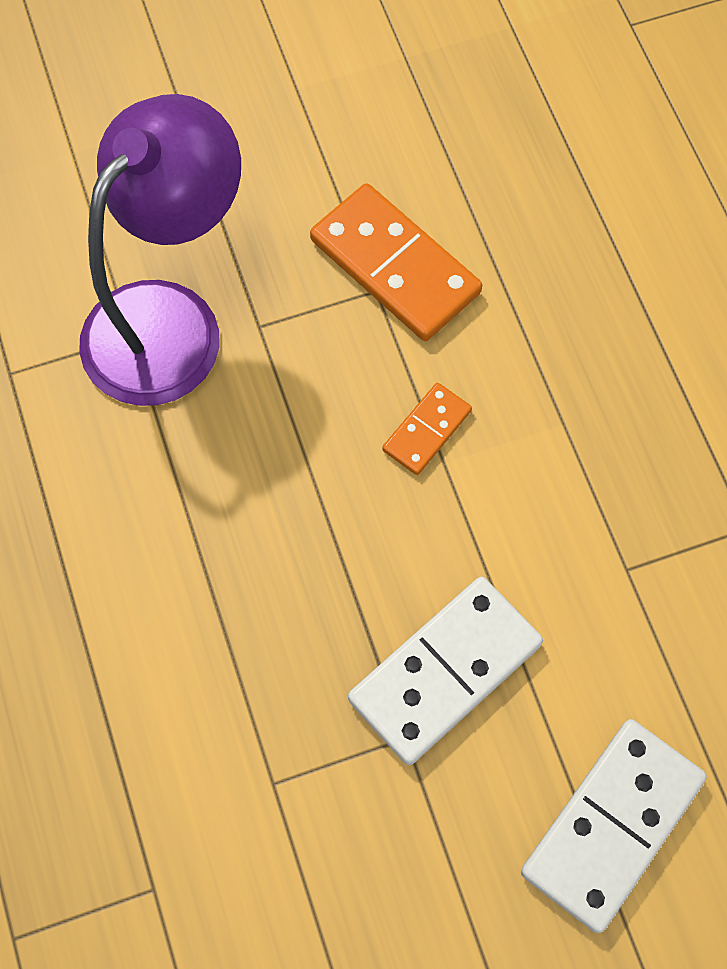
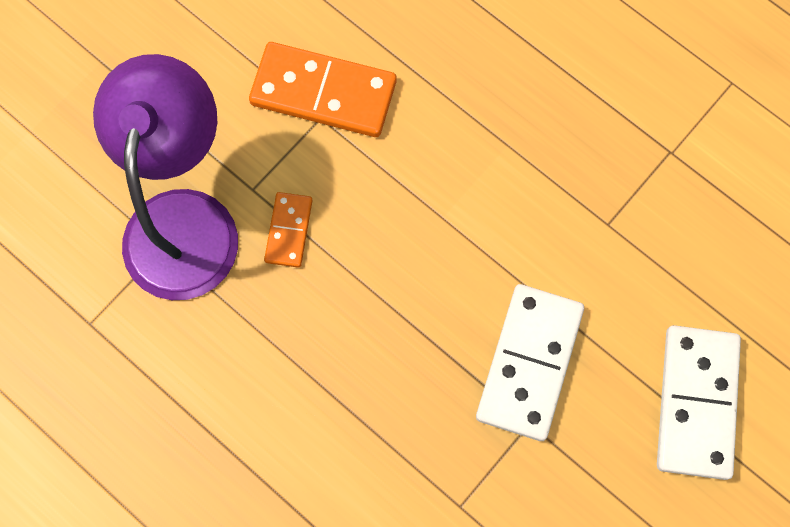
camera: 30 degrees left, 5 degrees up
orange domino [382,383,472,475] -> orange domino moved to [264,192,312,268]

